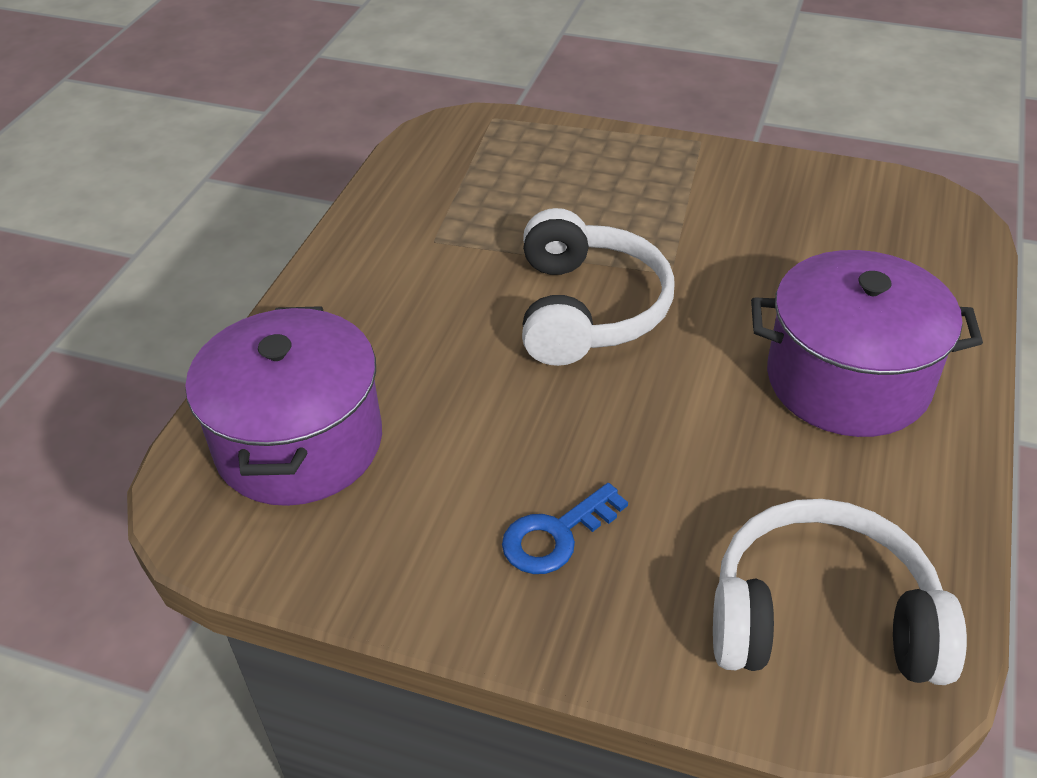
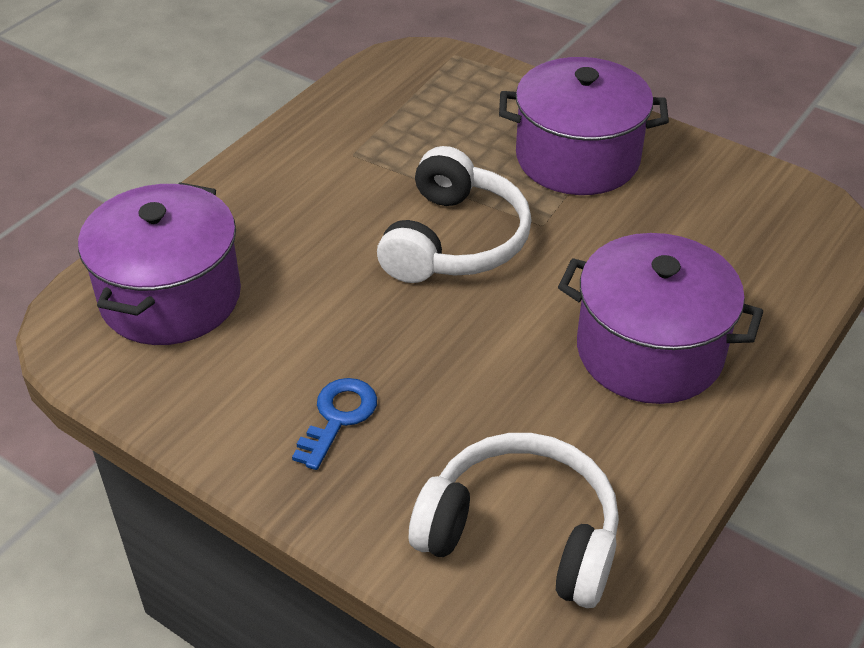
camera: 15 degrees right, 0 degrees up
blue key [502,483,628,574] -> blue key turned 135 degrees clockwise [292,378,377,470]
none -> purple pot [499,57,669,195]

